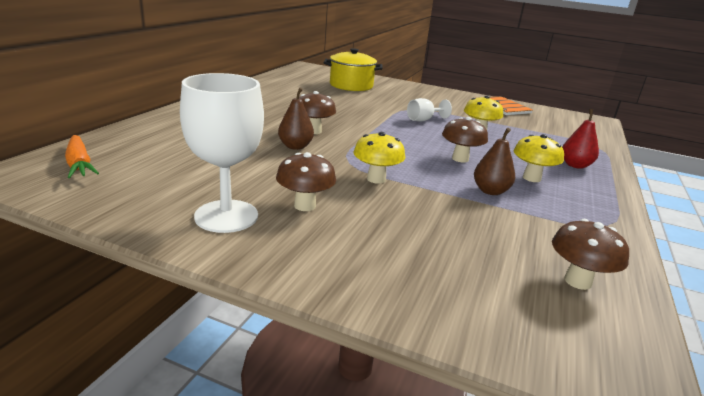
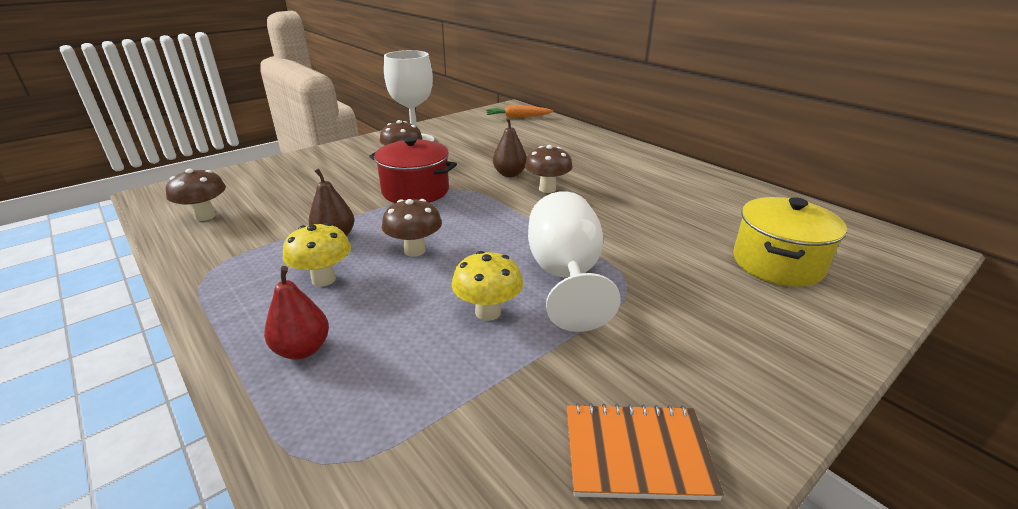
camera: 120 degrees right, 5 degrees up
yellow mushroom [353,132,405,184] -> red pot [369,137,457,203]
white goblet [407,98,452,121] -> white goblet [528,191,621,332], size x1.93

